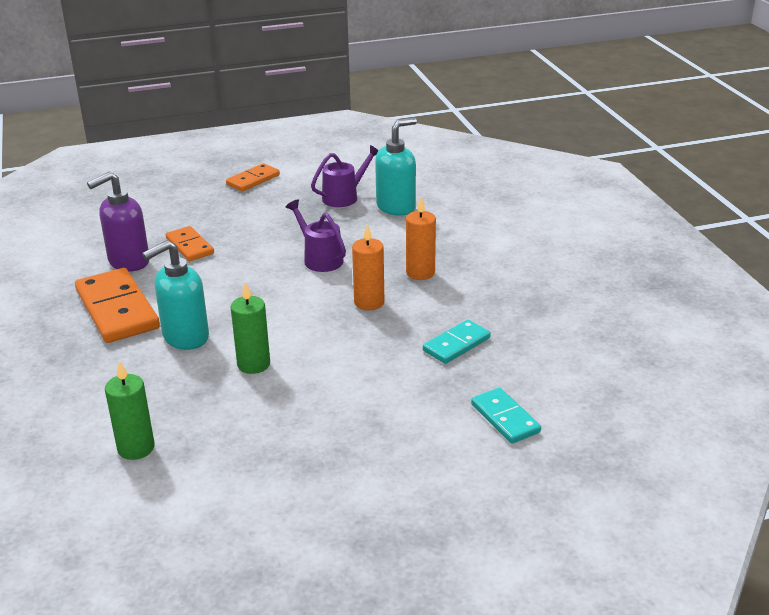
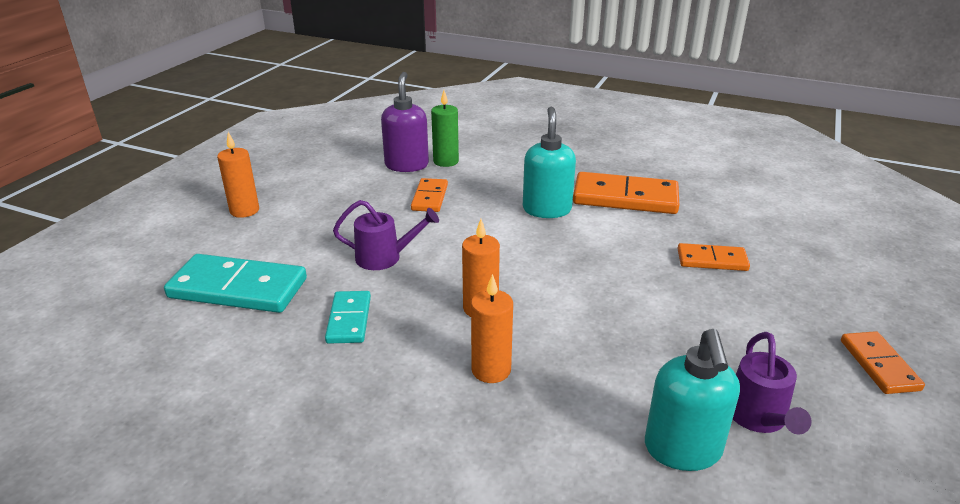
camera: 130 degrees right, 0 degrees up
purple soap dispenser [87,172,149,272] -> purple soap dispenser moved to [381,72,429,172]
green candle [231,282,270,374] -> none
purple watering can [286,199,346,272] -> purple watering can moved to [333,200,439,270]
turquoise domino [471,388,541,443] -> turquoise domino [164,254,307,313], size x1.78
none -> orange candle [217,132,259,218]
none -> orange domino [411,178,448,212]

